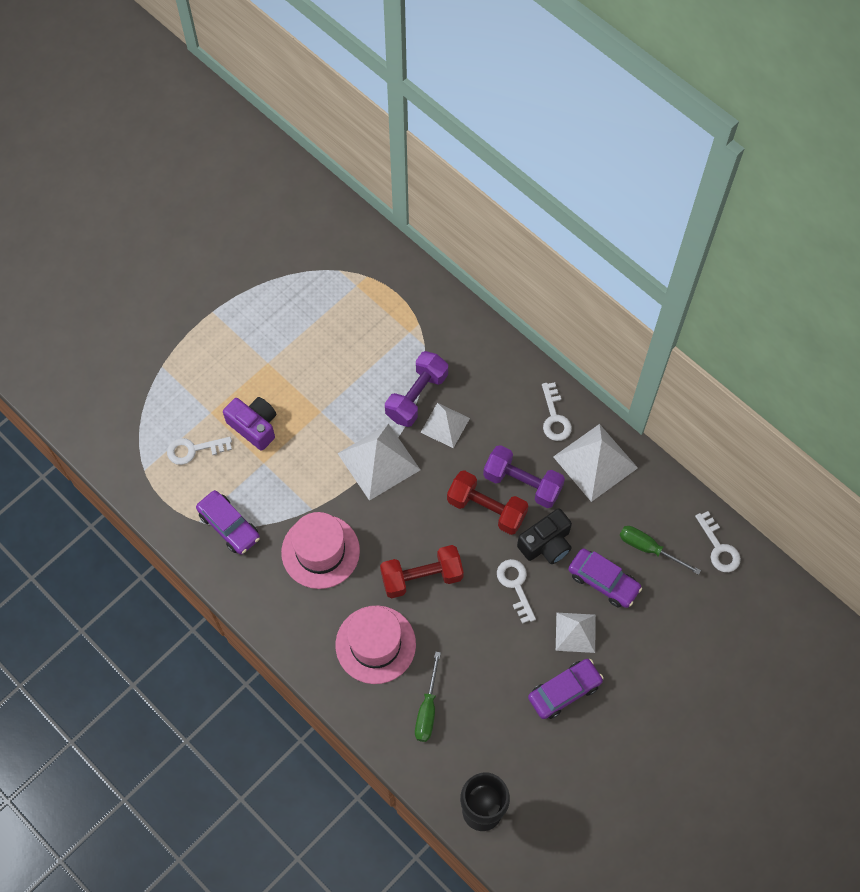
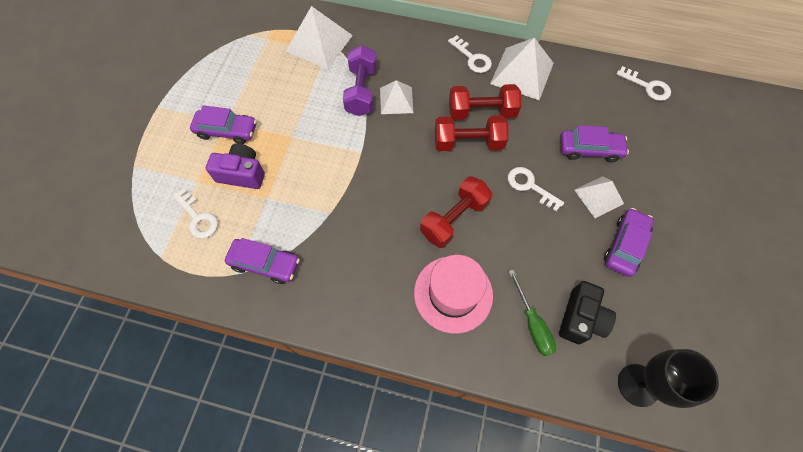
camera: 30 degrees left, 0 degrees up
white key [167,437,232,465] -> white key turned 90 degrees counterclockwise [173,188,218,239]
pink hat [281,512,360,589] -> none
white pyramid [338,424,420,501] -> white pyramid moved to [285,6,353,69]
purple dumbbell [483,445,565,508] -> red dumbbell [449,84,521,120]
black camera [517,508,572,564] -> black camera moved to [559,281,616,344]
green screwdriver [620,526,701,575] -> none
none -> purple car [190,105,257,144]

